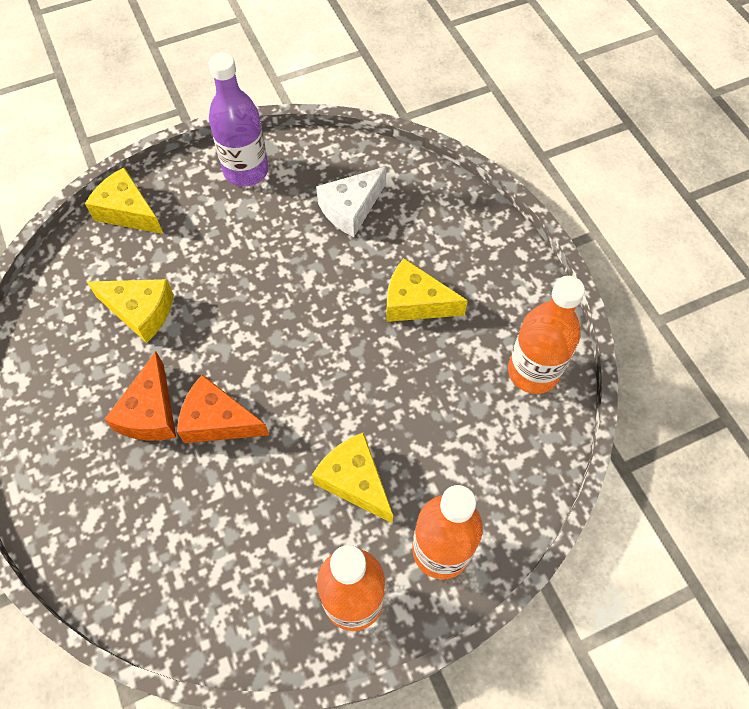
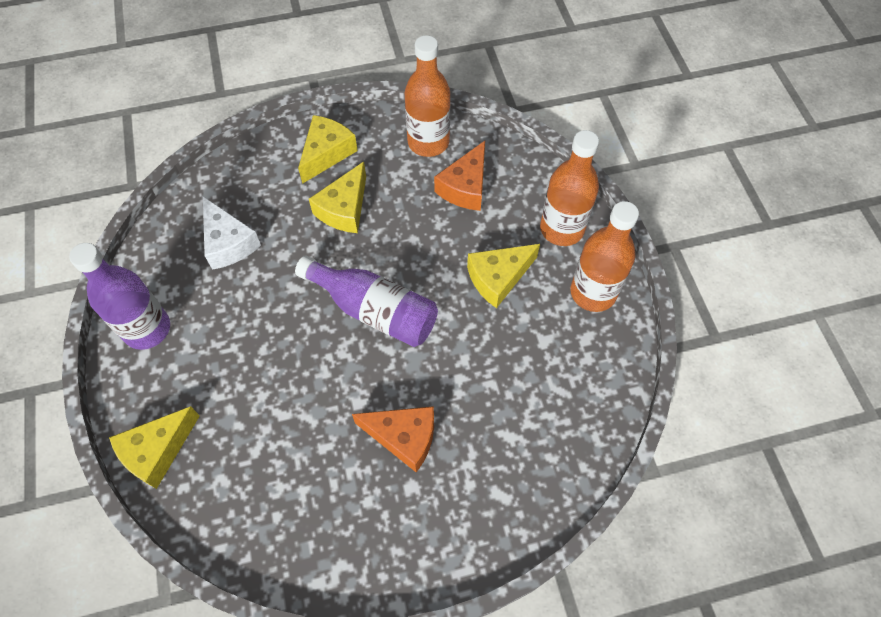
camera: 80 degrees left, 0 degrees up
yellow cheese [87,279,174,343] -> yellow cheese moved to [298,115,358,184]
orange cheese [177,375,269,443] -> orange cheese moved to [434,141,485,211]
none -> purple bottle [295,255,438,347]

